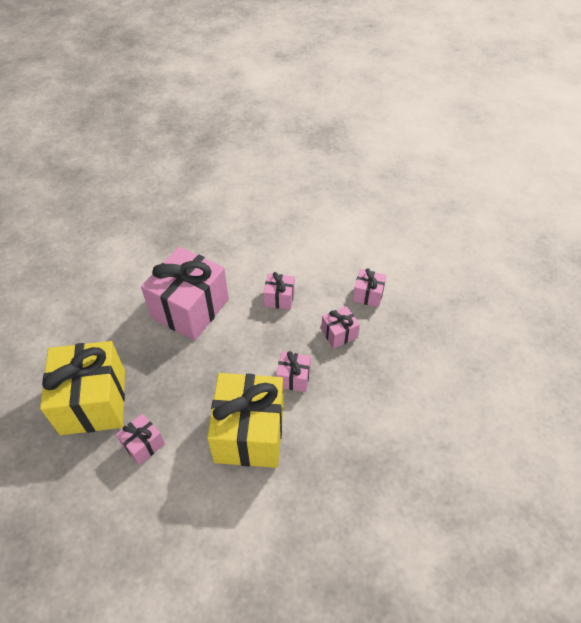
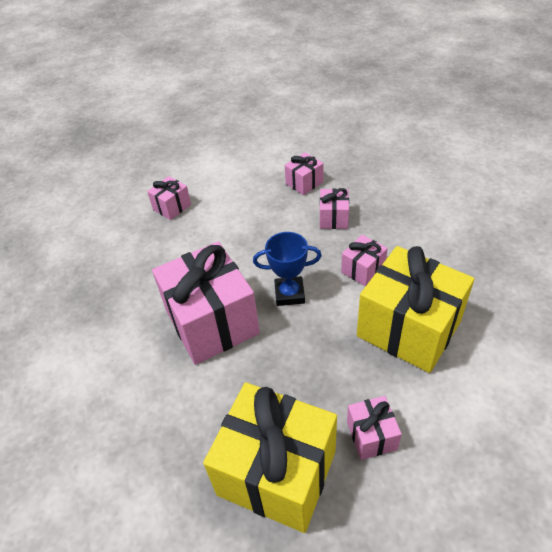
camera: 55 degrees left, 5 degrees down
pink gift [263,272,295,310] -> pink gift moved to [147,176,191,220]
none -> blue trophy [253,232,322,306]

